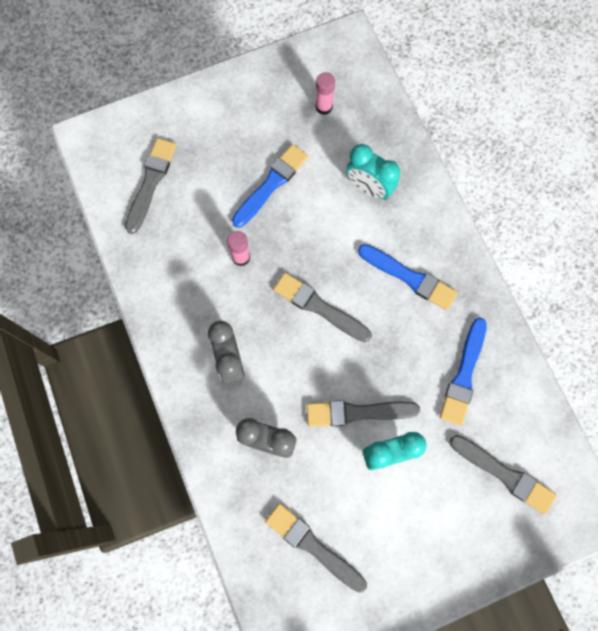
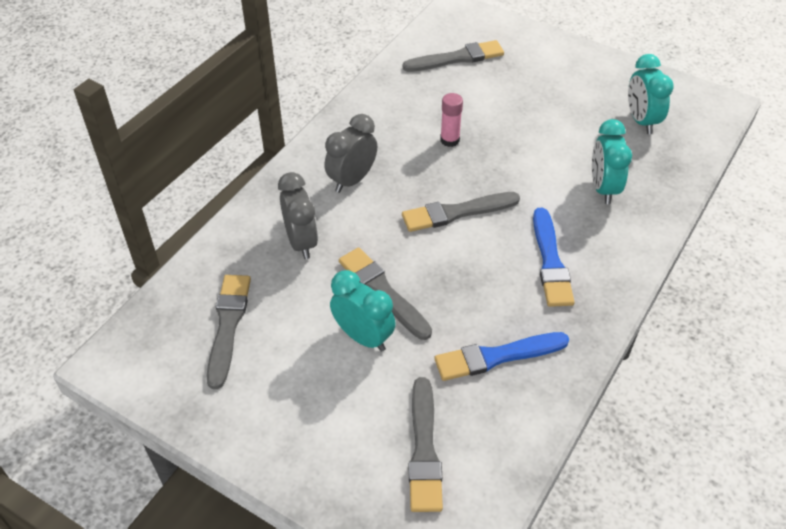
camera: 55 degrees right, 25 degrees down
blue brush [232,144,308,228] -> none
grey brush [273,272,372,342] -> grey brush turned 105 degrees counterclockwise [402,192,520,232]
pink glue stick [315,72,335,115] -> turquoise clock [628,54,674,134]

